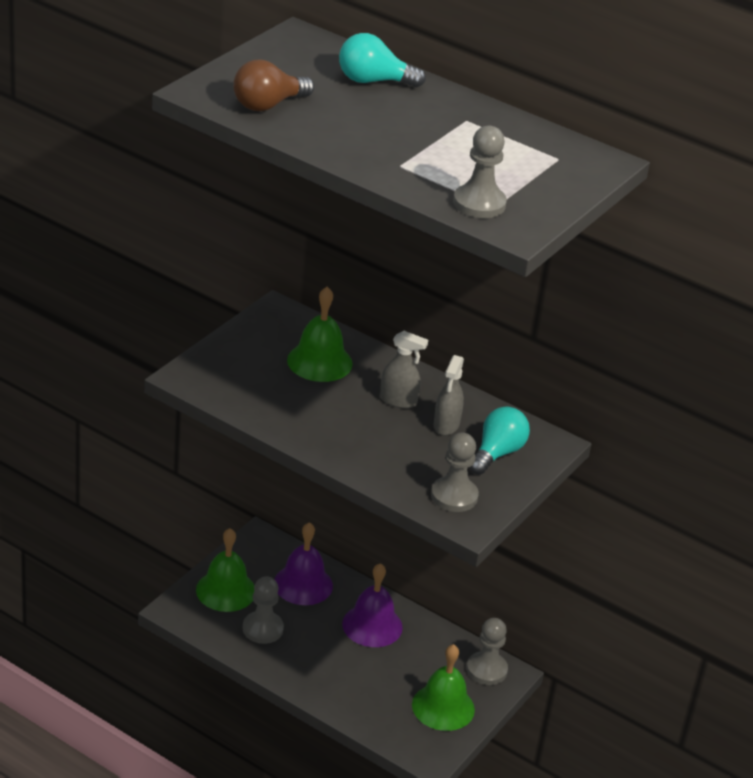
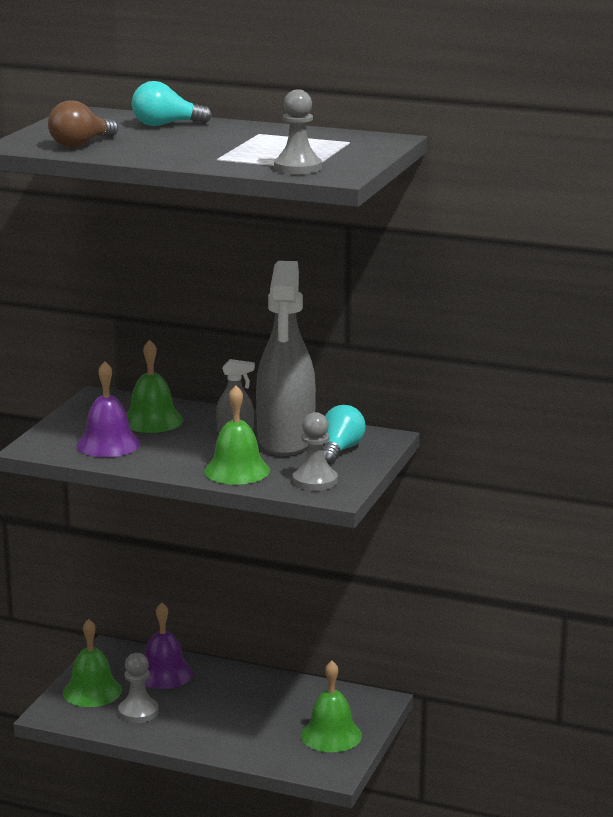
camera: 10 degrees left, 15 degrees down
purple bell [342,563,403,647] -> purple bell moved to [77,361,141,457]
grey spray bottle [434,355,464,435] -> grey spray bottle [256,261,316,456], size x2.37
grey pawn [467,618,508,685] -> none
none -> green bell [204,385,270,485]

